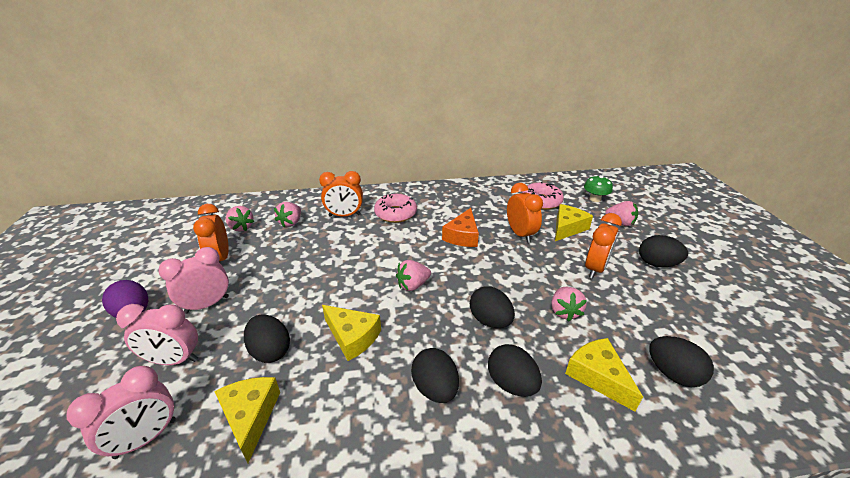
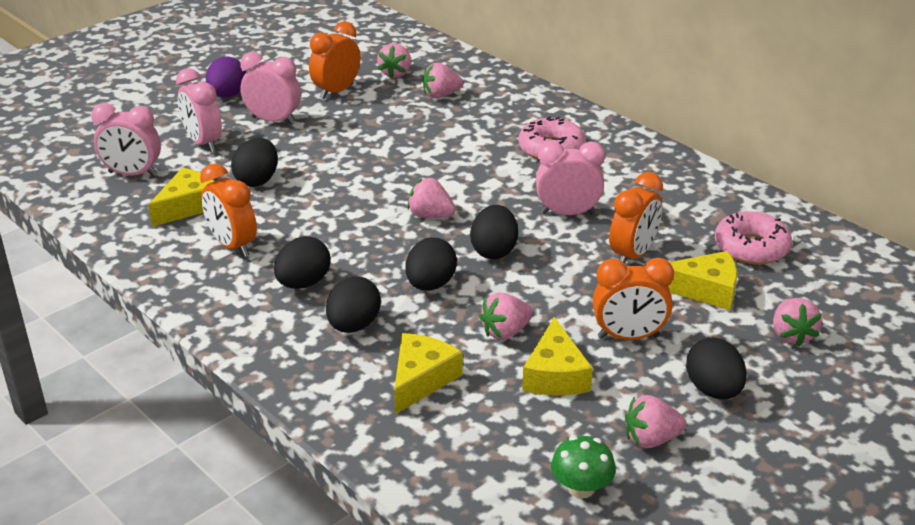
camera: 55 degrees right, 0 degrees up
orange clock [319,171,363,217] -> orange clock moved to [200,164,257,257]
yellow cheese [322,305,381,361] -> yellow cheese moved to [522,317,593,396]
orange cheese [442,208,479,247] -> pink clock [536,141,605,215]
green mushroom [584,175,613,202] -> green mushroom moved to [551,436,616,498]
black egg [649,336,714,387] -> black egg moved to [470,205,518,259]
none -> pink strawberry [625,395,686,448]

